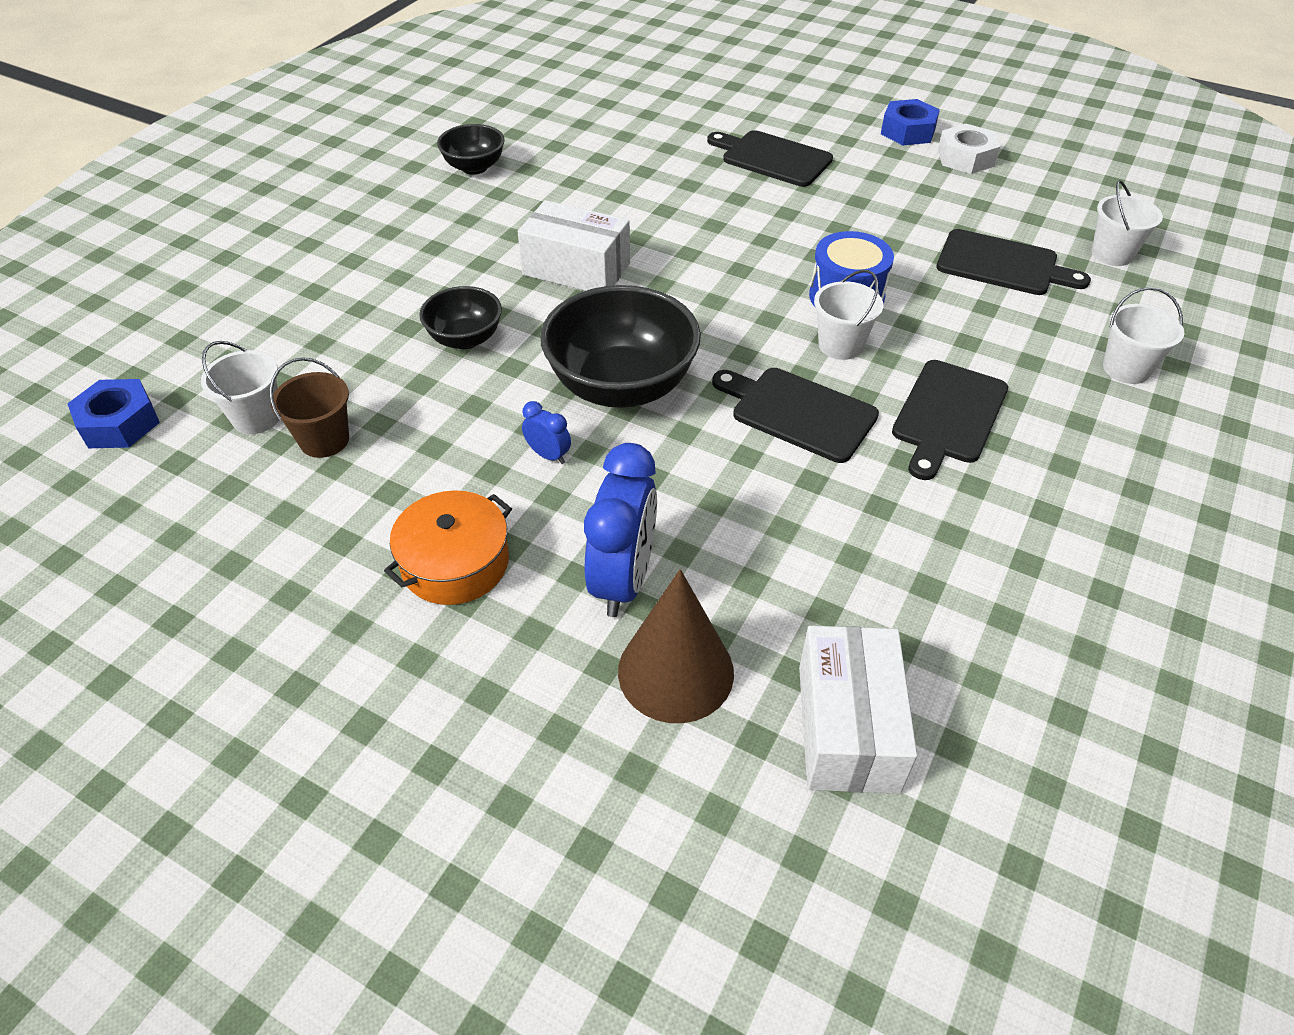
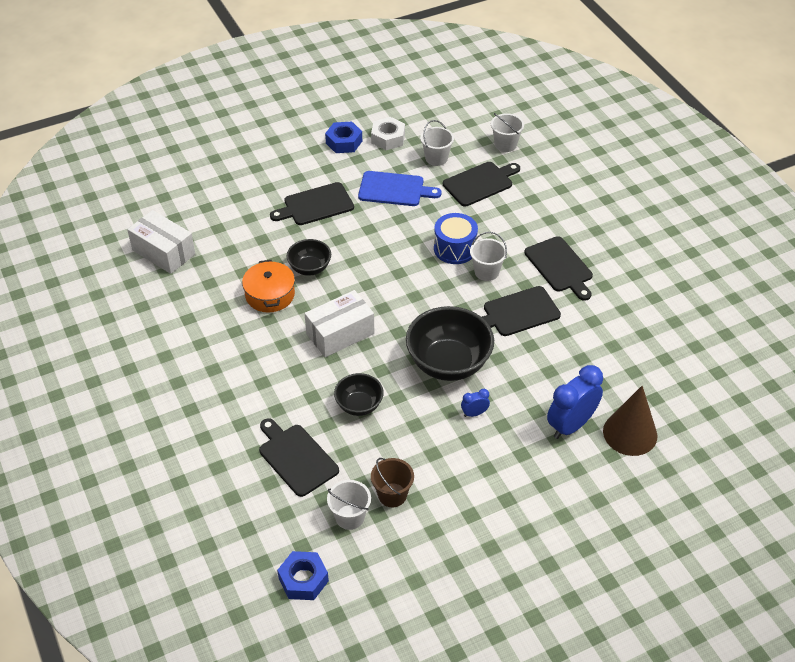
camera: 55 degrees left, 0 degrees up
orange pot [384,490,512,605] -> orange pot moved to [242,260,295,313]
black bowl [437,124,505,175] -> black bowl moved to [287,239,331,276]
blue clock [584,443,657,617] -> blue clock turned 90 degrees counterclockwise [547,365,603,439]
white box [799,626,917,794] -> white box moved to [127,210,195,274]
white bucket [1103,287,1184,384] -> white bucket moved to [420,120,454,166]
none -> black cutting board [259,418,339,497]
none -> blue cutting board [358,171,442,206]

